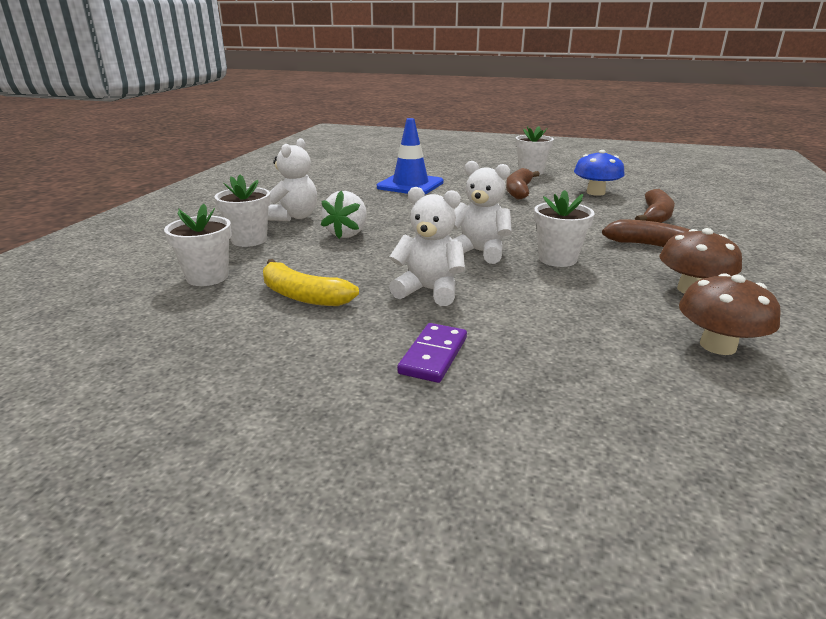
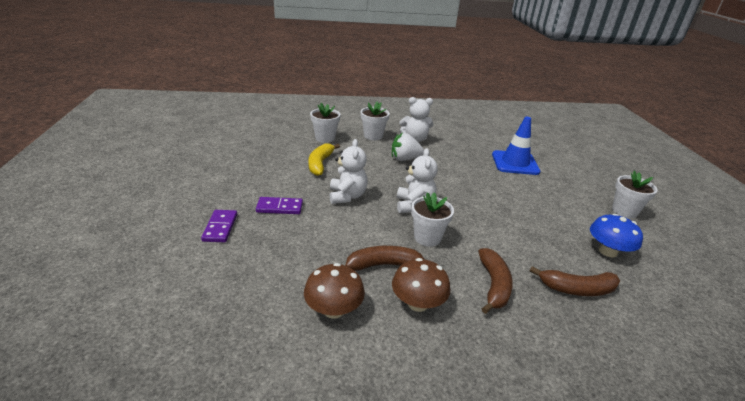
camera: 65 degrees right, 5 degrees up
brown banana [506,168,540,199] -> brown banana moved to [345,246,424,271]
none -> purple domino [201,210,237,242]

